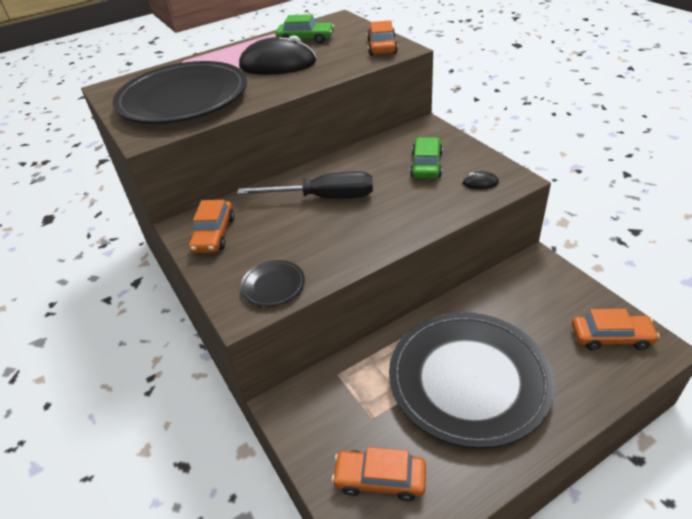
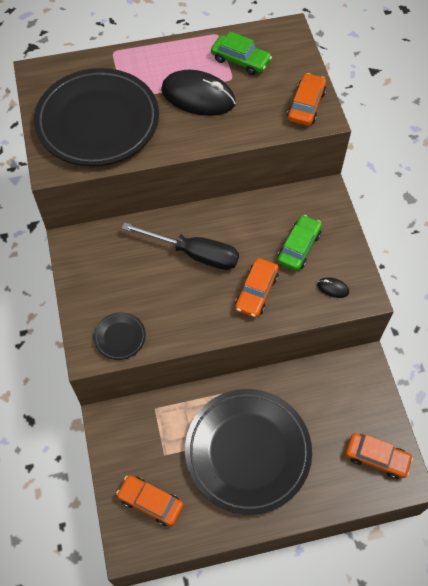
camera: 15 degrees right, 20 degrees up
orange car [189,200,235,253] -> orange car moved to [235,258,279,318]

